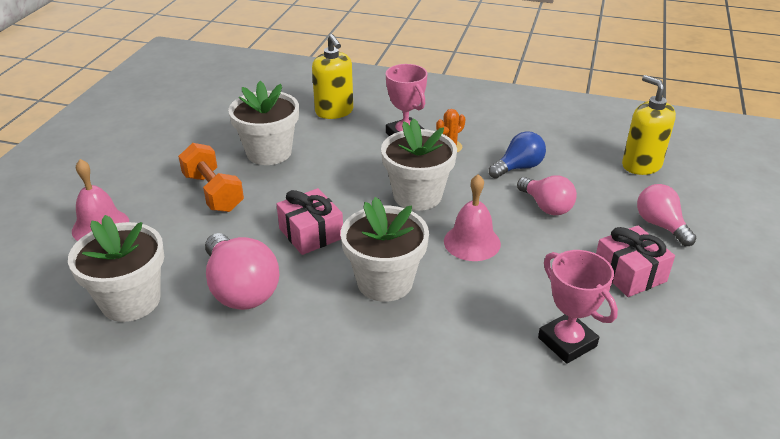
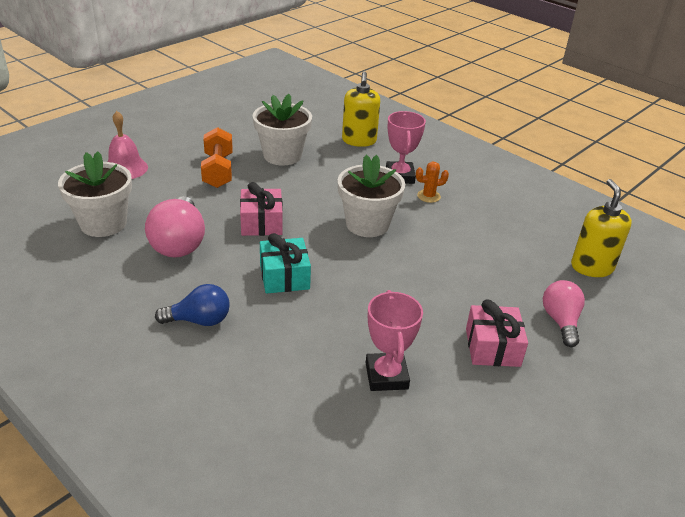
camera: 25 degrees right, 0 degrees up
white flower pot [341,197,429,302] -> turquoise gift [260,233,311,294]
pink bell [444,174,501,261] -> none
blue light bulb [489,131,546,179] -> blue light bulb moved to [155,284,230,326]
pink light bulb [517,176,577,215] -> none

